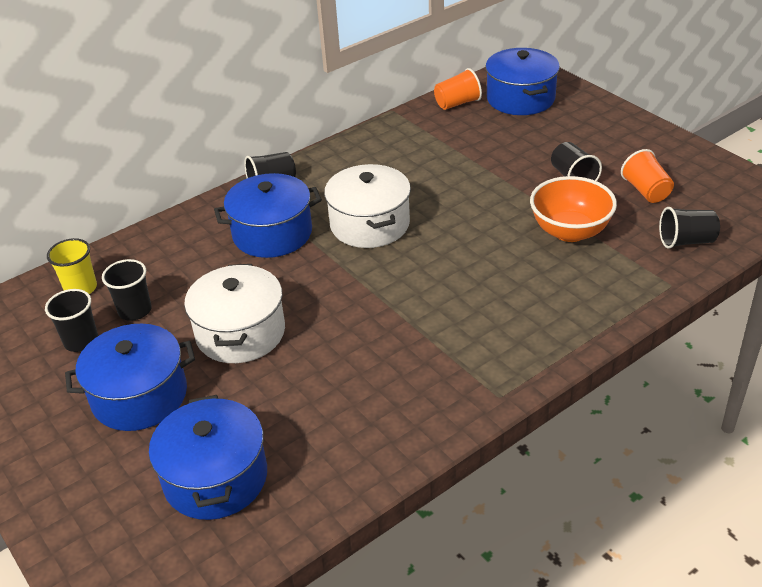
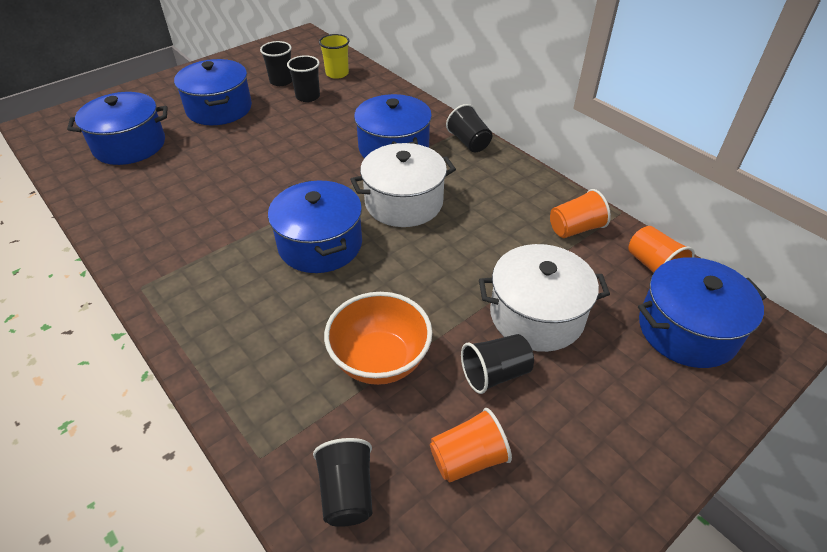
camera: 85 degrees right, 5 degrees up
white pot [184,264,285,363] -> white pot moved to [479,244,610,352]
none -> blue pot [268,181,362,273]
none -> orange cup [550,189,611,238]

